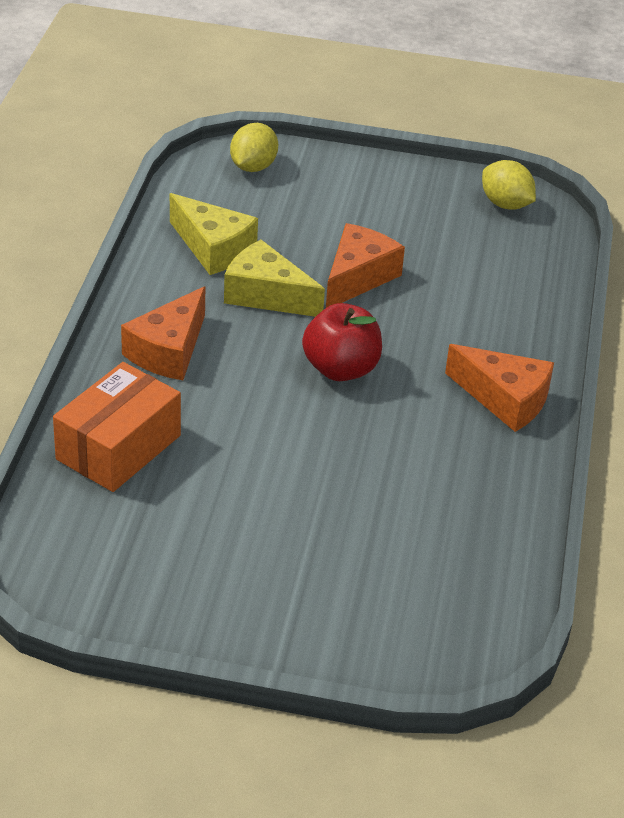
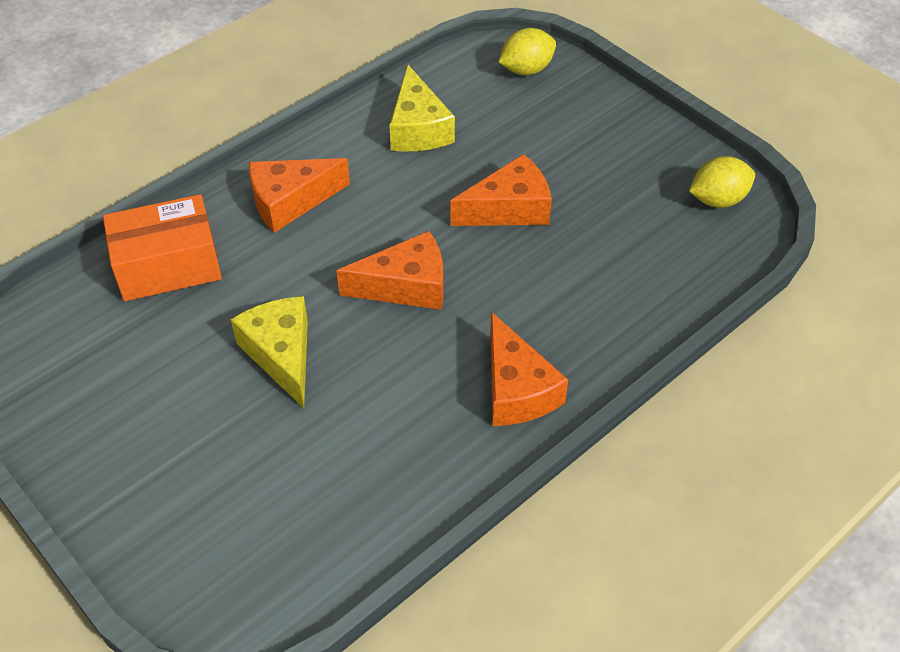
camera: 40 degrees right, 10 degrees up
yellow cheese [224,240,325,317] -> yellow cheese moved to [231,296,308,408]
red apple [302,303,382,381] -> orange cheese [336,231,443,310]
yellow lemon [482,160,536,210] -> yellow lemon turned 75 degrees clockwise [689,156,755,208]

